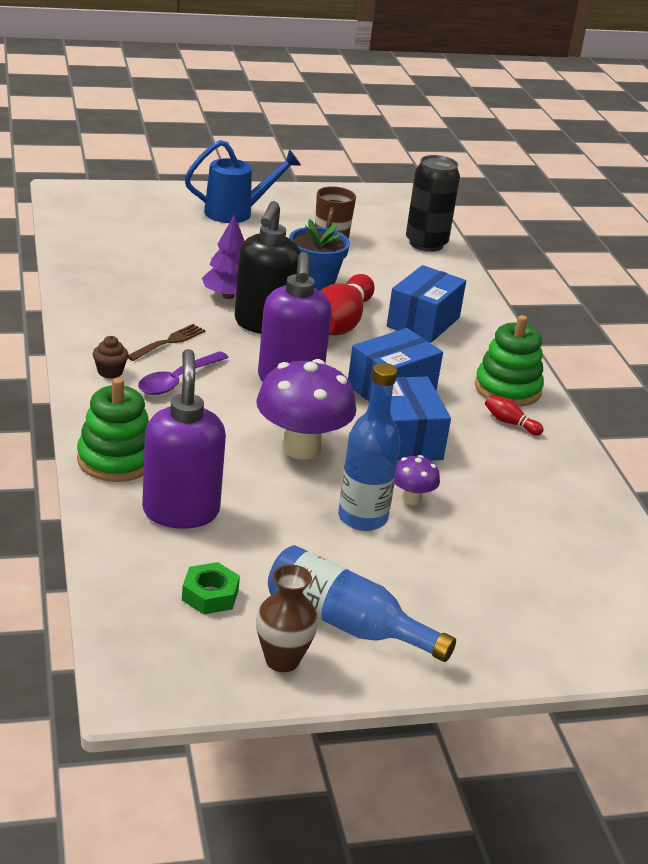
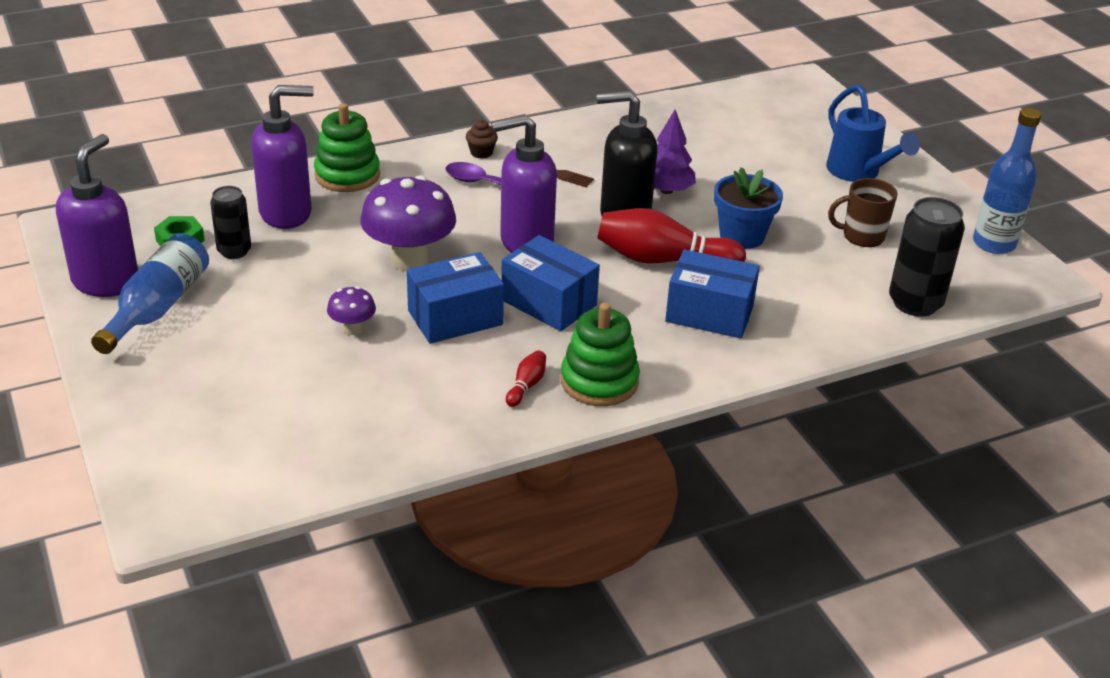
camera: 80 degrees right, 5 degrees up
brown vase [256,564,318,672] -> purple soap dispenser [56,134,138,297]
blue bottle [338,363,401,531] -> blue bottle moved to [973,108,1041,254]
none -> black can [210,186,251,259]

